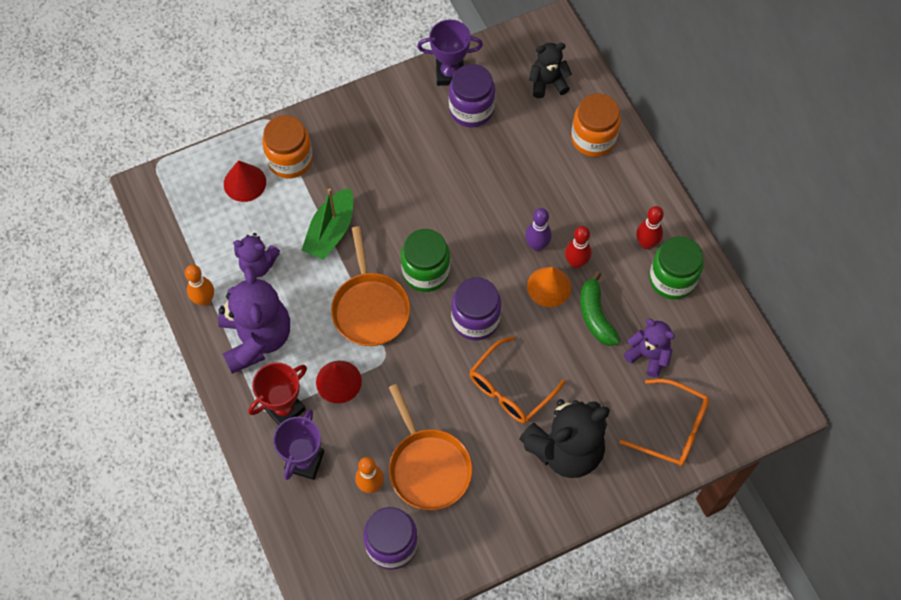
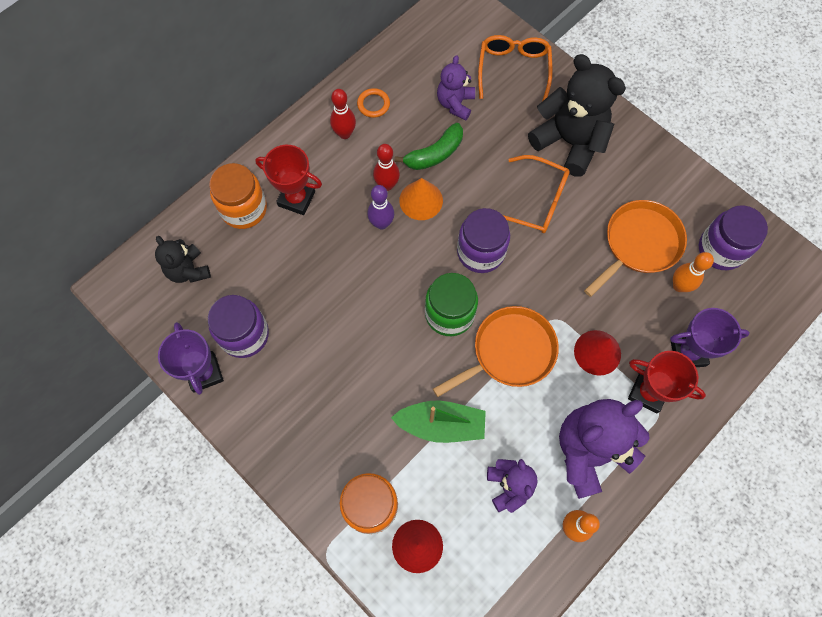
camera: 110 degrees left, 5 degrees up
green jar [649,236,704,300] -> orange ring [357,88,390,118]
none -> red trophy [255,145,322,215]

